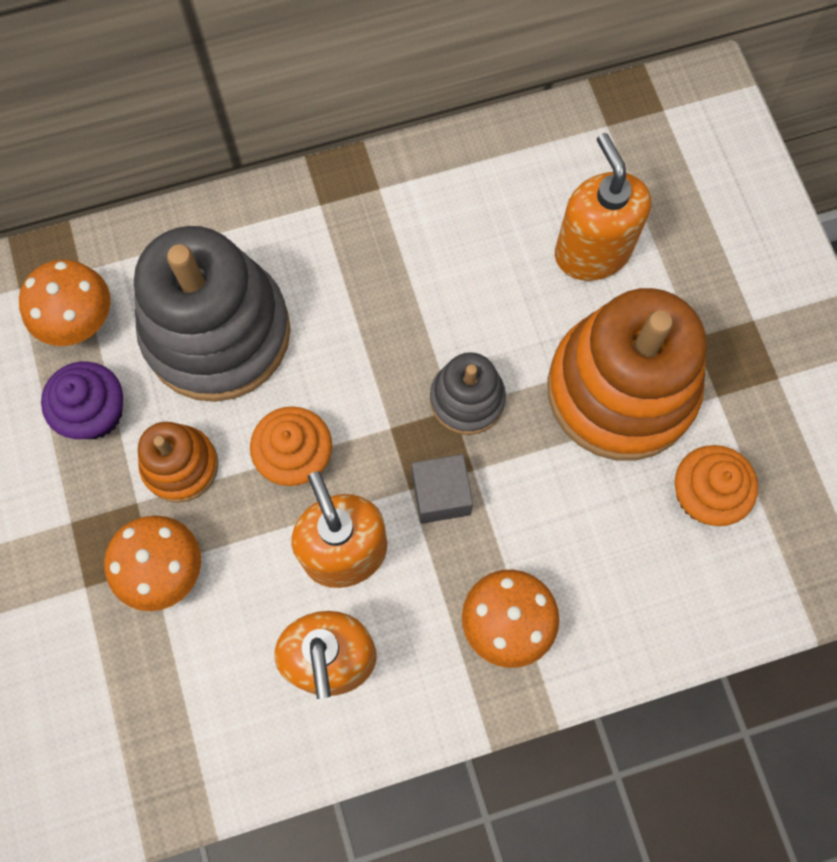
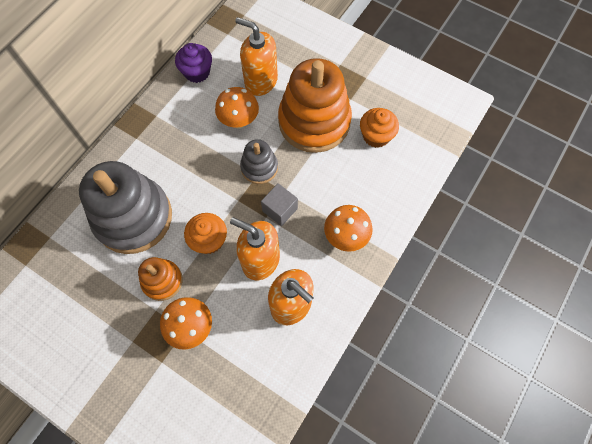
camera: 40 degrees left, 5 degrees down
orange mushroom [19,260,110,346] -> orange mushroom moved to [215,87,259,129]
purple cupcake [41,361,123,439] -> purple cupcake moved to [175,43,212,83]

